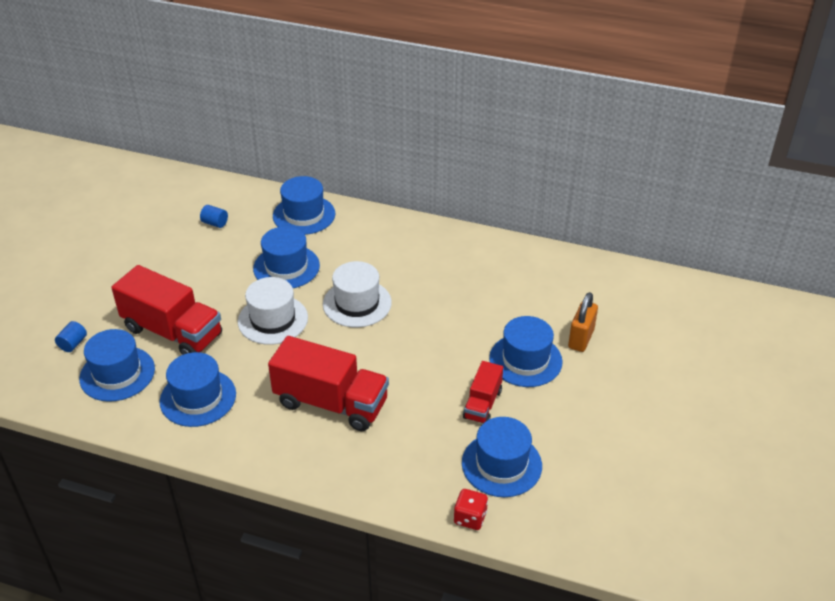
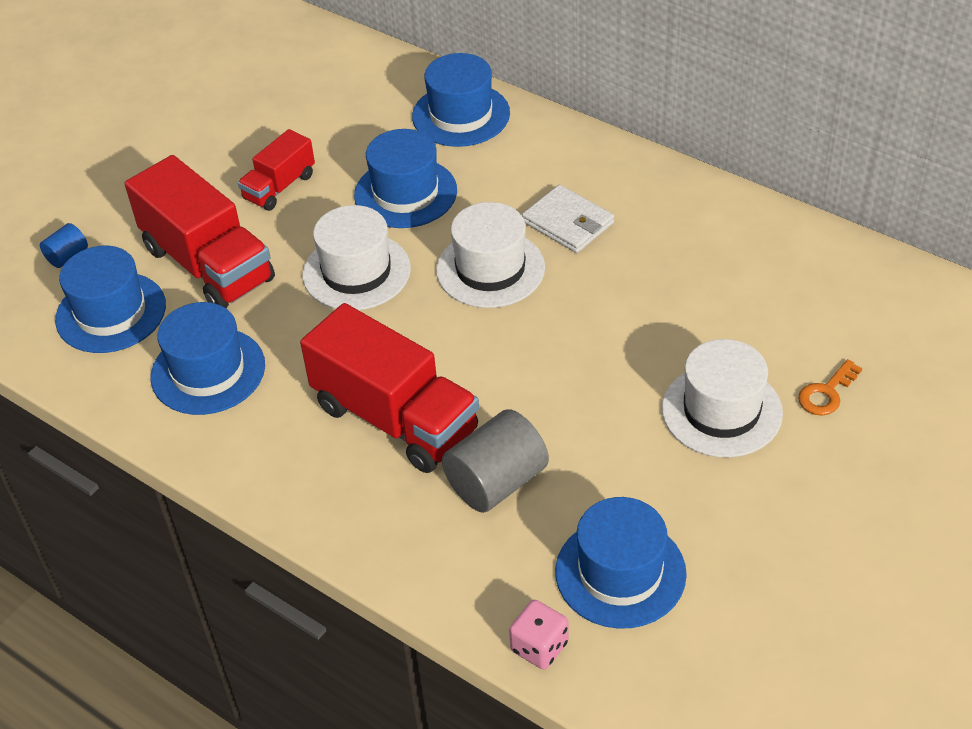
camera: 20 degrees right, 5 degrees up
blue cylinder [200,205,228,228] -> none
red dice [454,489,488,530] -> pink dice [509,600,569,669]
red truck [463,361,503,423] -> red truck moved to [238,129,315,211]
blue hat [489,316,563,387] -> white hat [662,339,783,458]
orange padlock [568,292,598,352] -> orange key [798,359,862,416]
none -> grey cylinder [442,409,549,513]
none -> white wallet [522,185,614,253]

